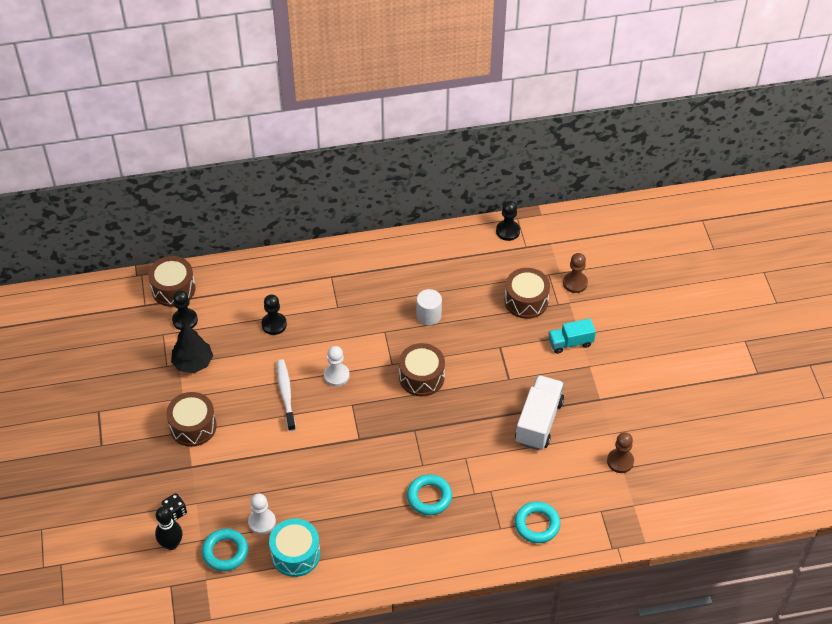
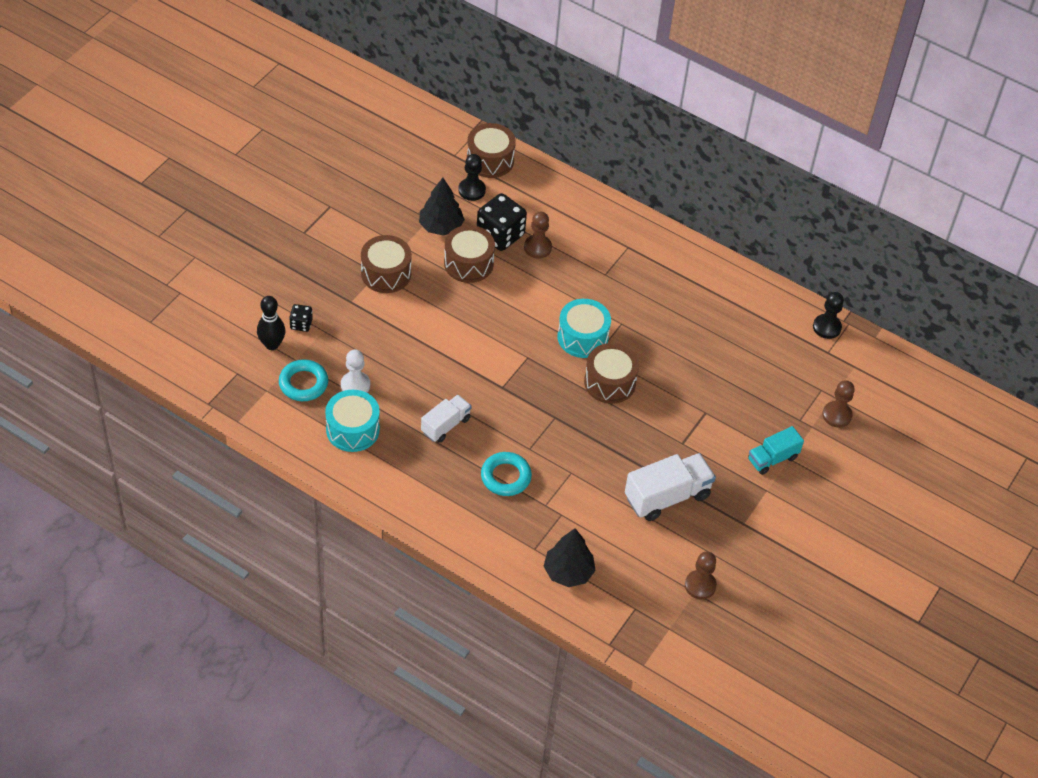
camera: 40 degrees right, 0 degrees up
black pawn [261,295,287,335] -> brown pawn [524,212,552,259]
white toothbrush [277,359,296,431] -> none
white pawn [324,346,350,386] -> none
white cylinder [417,289,442,325] -> none
brown drum [505,268,550,319] -> brown drum moved to [444,225,495,283]
turquoise ring [515,502,560,543] -> black tree [543,528,596,587]
turquoise truck [548,318,596,354] -> turquoise truck turned 60 degrees counterclockwise [748,426,804,475]
none -> white truck [421,395,472,443]
none -> black dice [477,193,527,251]
none -> turquoise drum [558,299,611,358]

